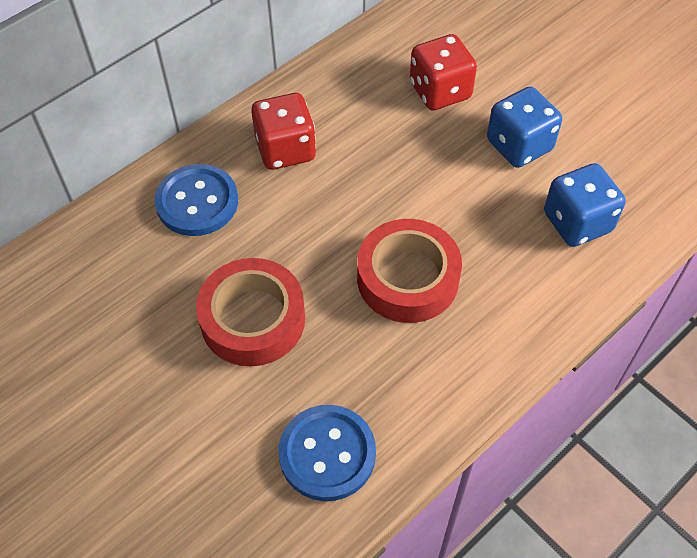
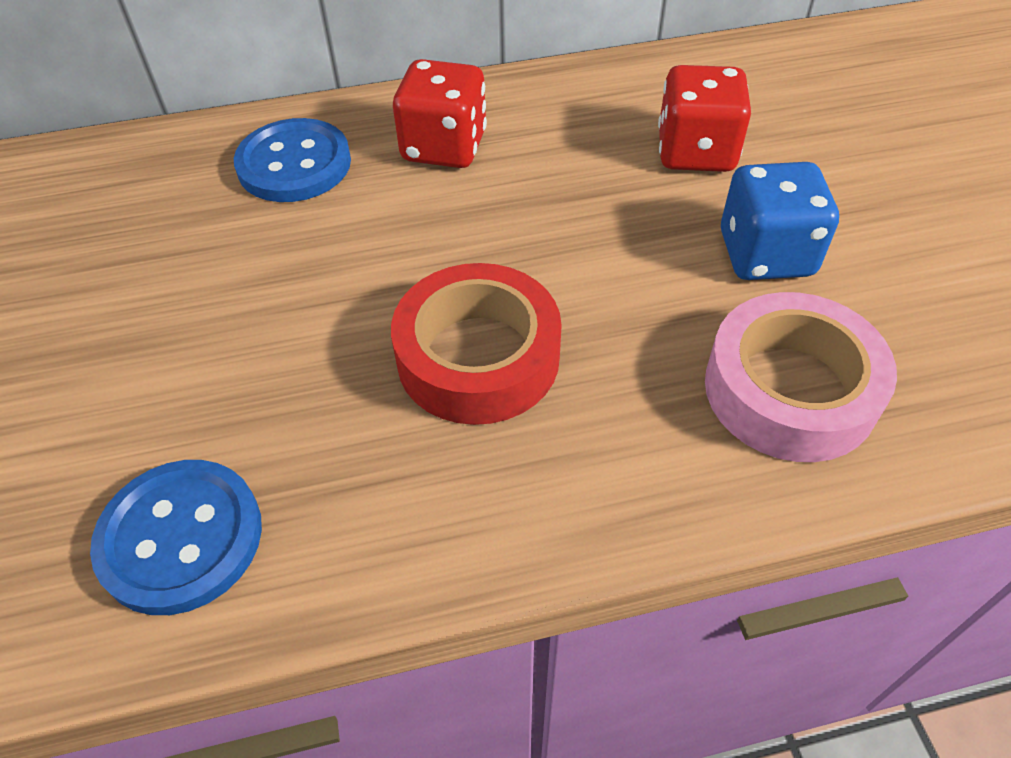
camera: 30 degrees right, 5 degrees down
red tape [196,258,305,366] -> none
blue dice [544,163,626,247] -> pink tape [705,292,897,462]

